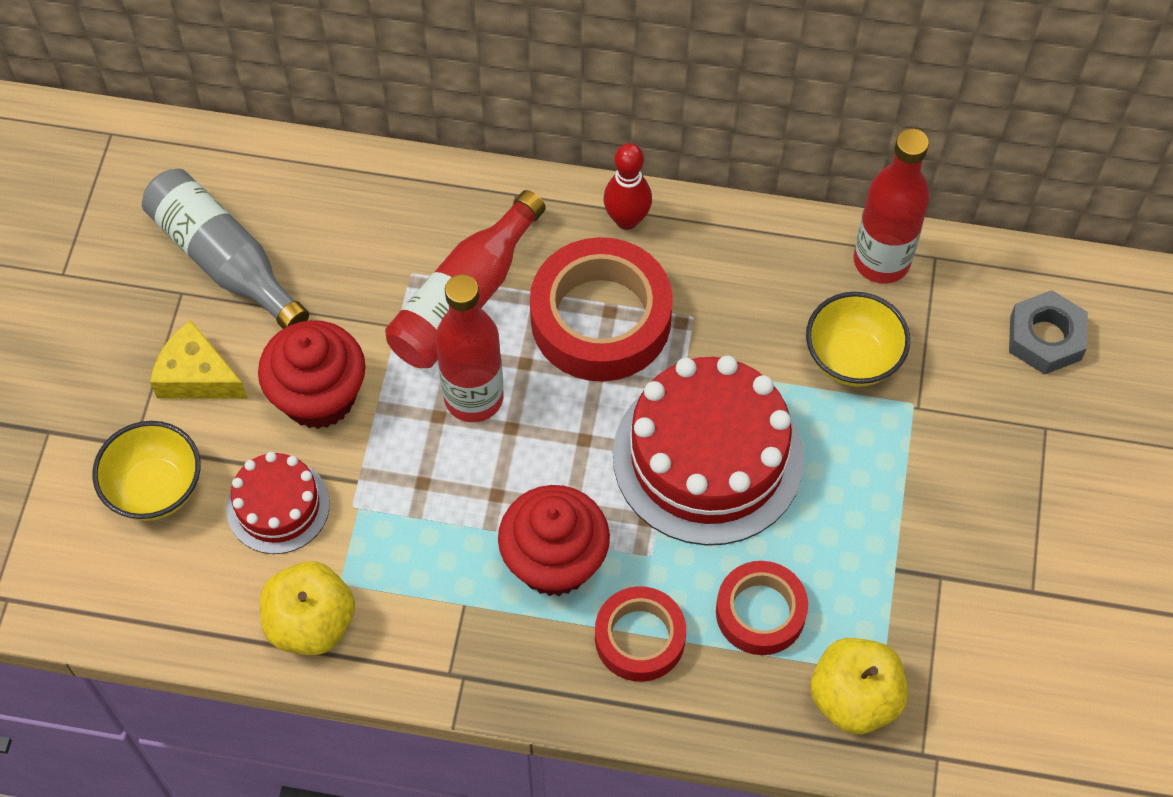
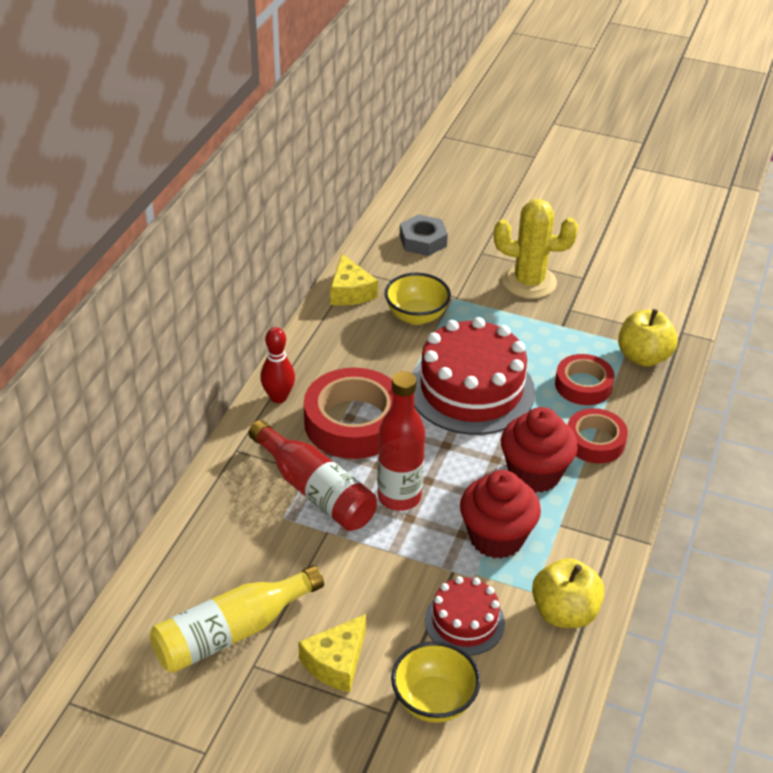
camera: 80 degrees left, 20 degrees down
grey bottle [142,168,309,329] -> yellow bottle [150,565,324,673]
red cupcake [258,320,366,429] -> red cupcake moved to [460,470,541,559]
red bottle [853,129,930,283] -> yellow cheese [330,254,378,306]
none -> yellow cactus [494,199,578,299]

